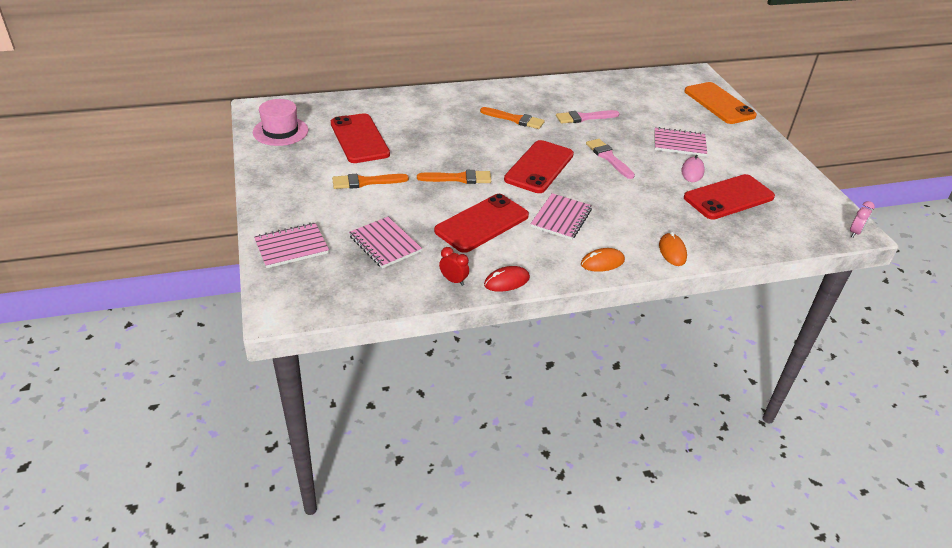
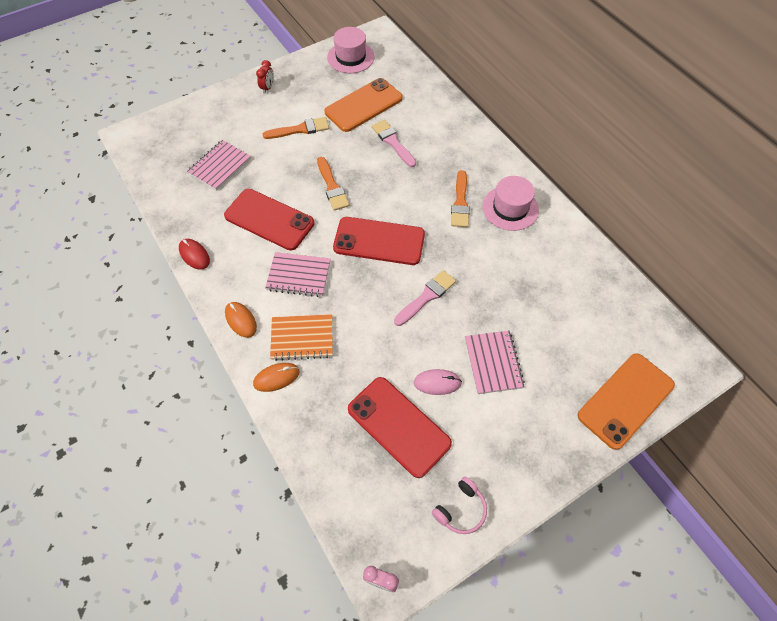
camera: 75 degrees right, 20 degrees up
pink notebook [254,223,329,268] -> none
red phone [331,113,390,163] -> orange phone [325,78,403,132]
orange brush [332,174,409,189] -> orange brush turned 105 degrees clockwise [263,117,329,139]
red clock [439,247,469,286] -> red clock moved to [256,60,274,94]
pink brush [556,110,619,124] -> pink brush moved to [372,120,416,167]
none -> orange notebook [270,314,333,361]
none -> pink headphones [432,477,487,534]
none -> pink hat [483,176,539,231]

